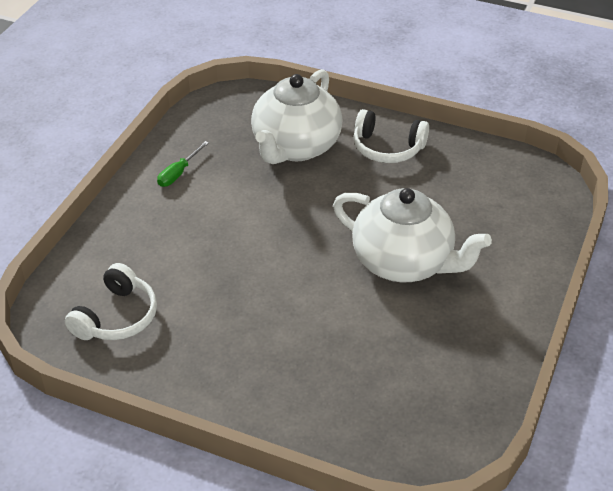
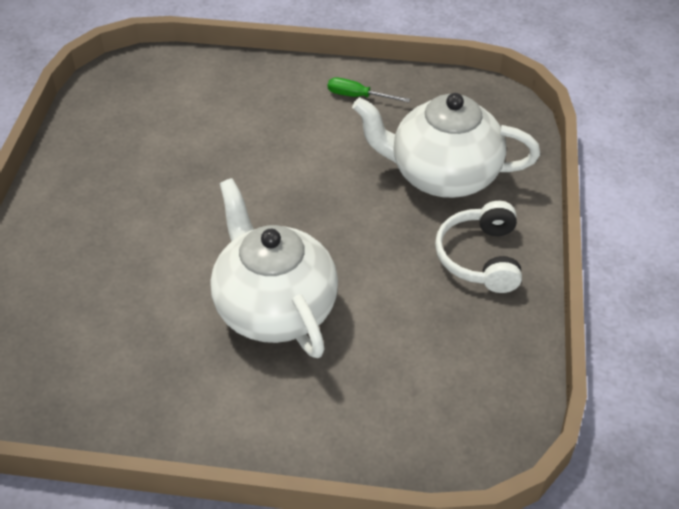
camera: 75 degrees right, 5 degrees up
white headphones [65,263,157,340] -> none
white teapot [333,188,492,282] -> white teapot turned 135 degrees clockwise [211,178,338,358]

